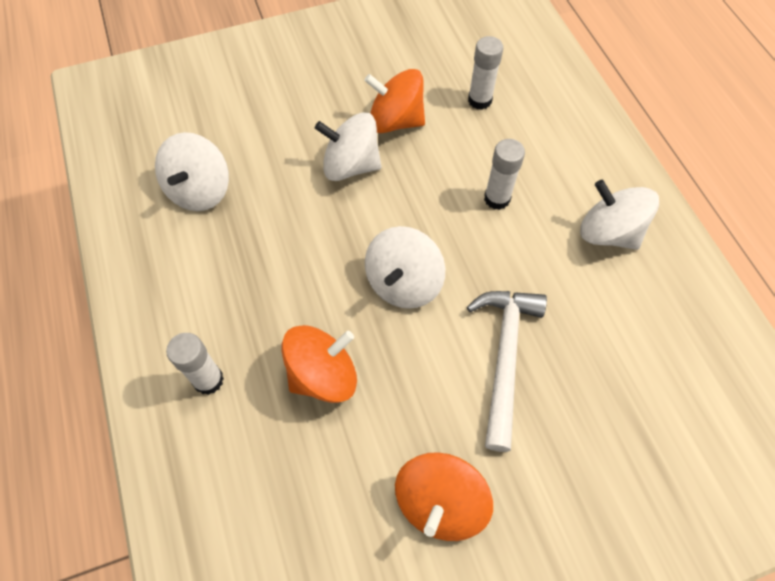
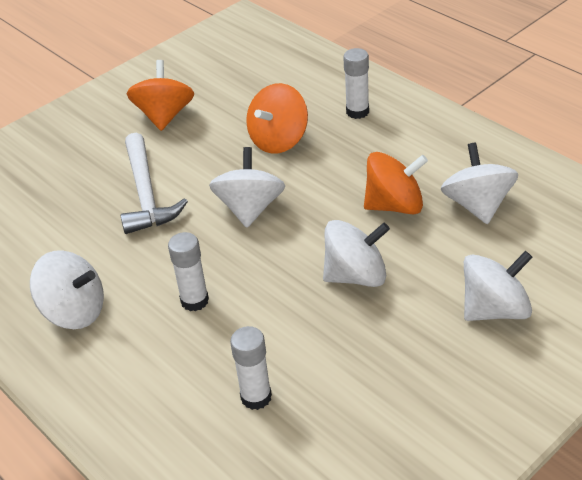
camera: 160 degrees right, 20 degrees down
orange spinning top [364,69,425,133] -> orange spinning top moved to [364,152,428,214]
none -> white spinning top [464,251,533,321]

